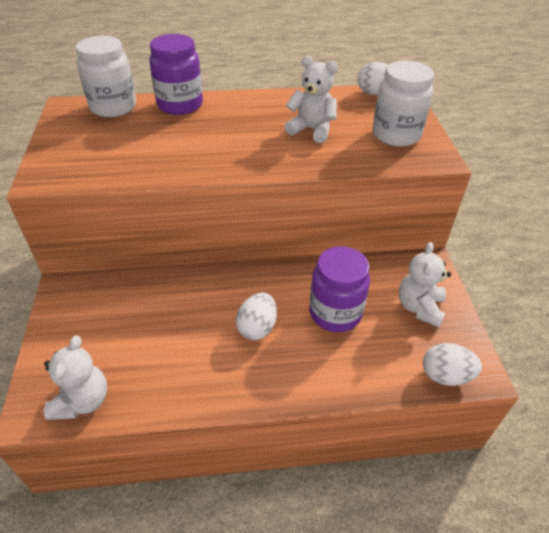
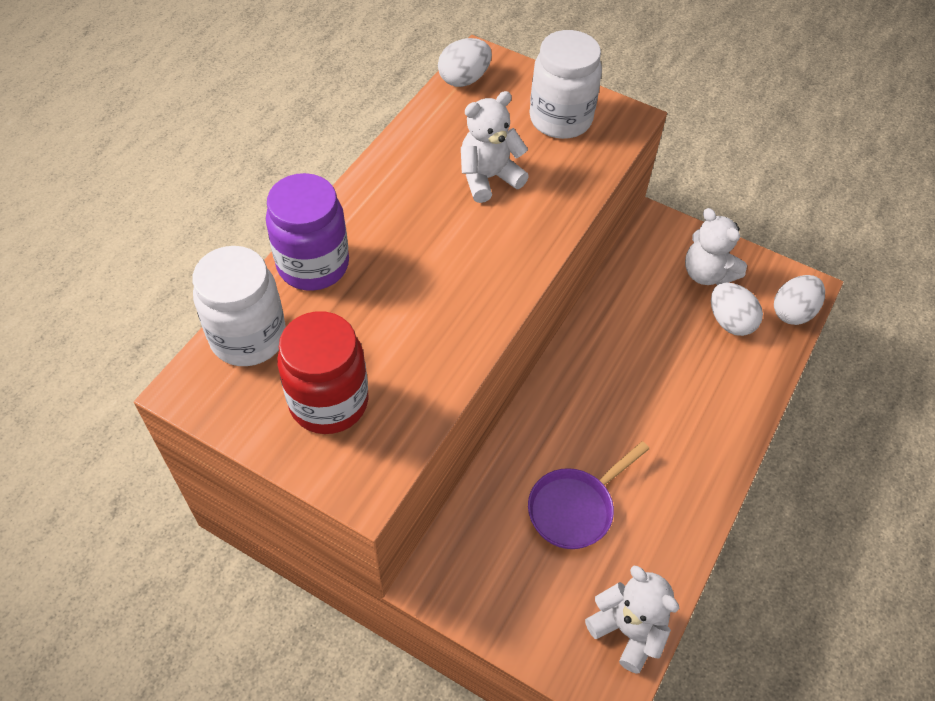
camera: 55 degrees left, 10 degrees up
white egg [236,293,277,340] -> white egg moved to [711,283,763,336]
purple jar [309,246,370,332] -> none
none -> red jar [277,311,369,434]
none -> purple pan [528,441,649,549]

